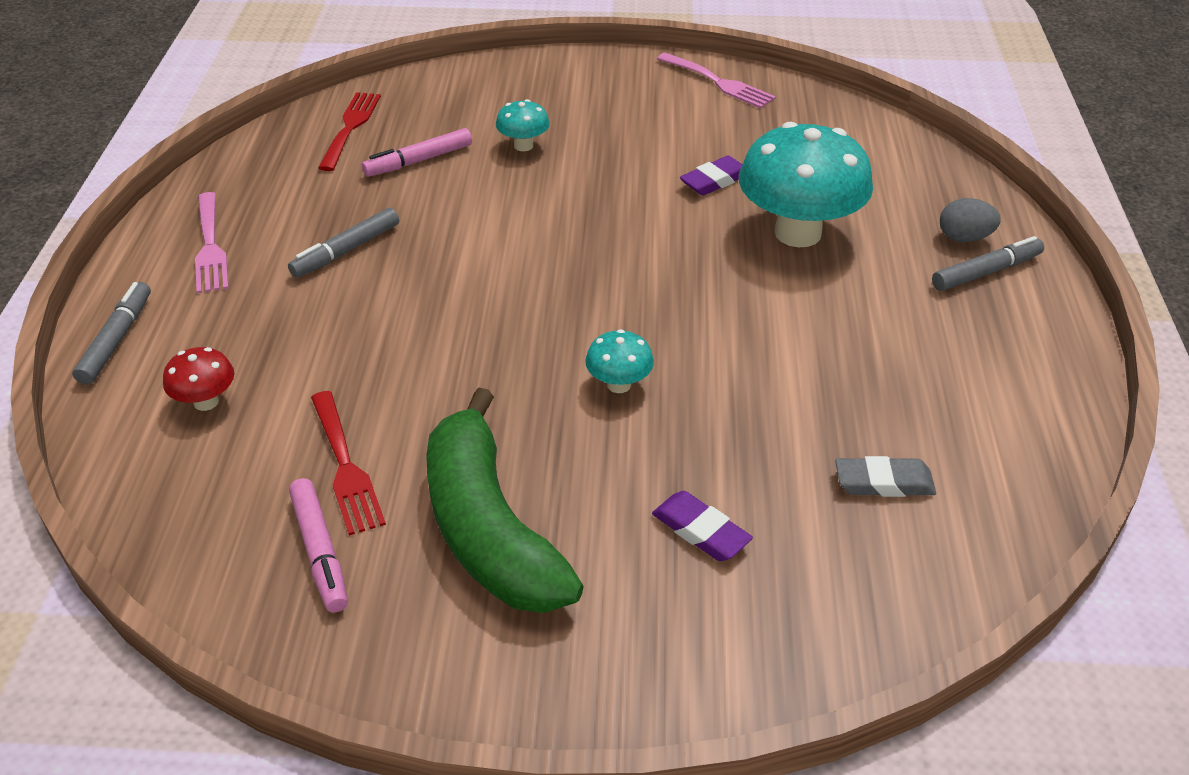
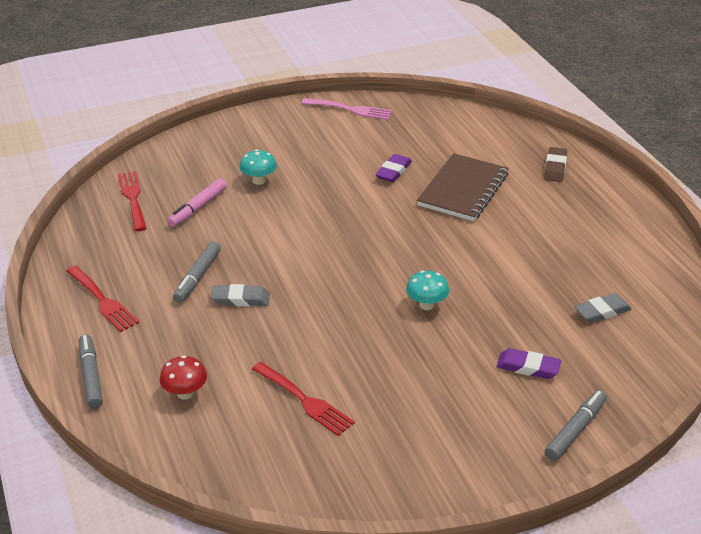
camera: 25 degrees left, 5 degrees down
pink fork [195,192,229,294] -> red fork [66,266,139,332]
pink marker [289,478,348,613] -> none
green banana [426,387,584,613] -> none
turquoise mushroom [739,122,873,247] -> brown notebook [417,153,509,221]
grey marker [932,236,1044,291] -> grey marker moved to [545,390,607,461]
grey egg [940,198,1001,242] -> brown eraser [544,147,567,182]
none -> grey eraser [211,284,270,307]

